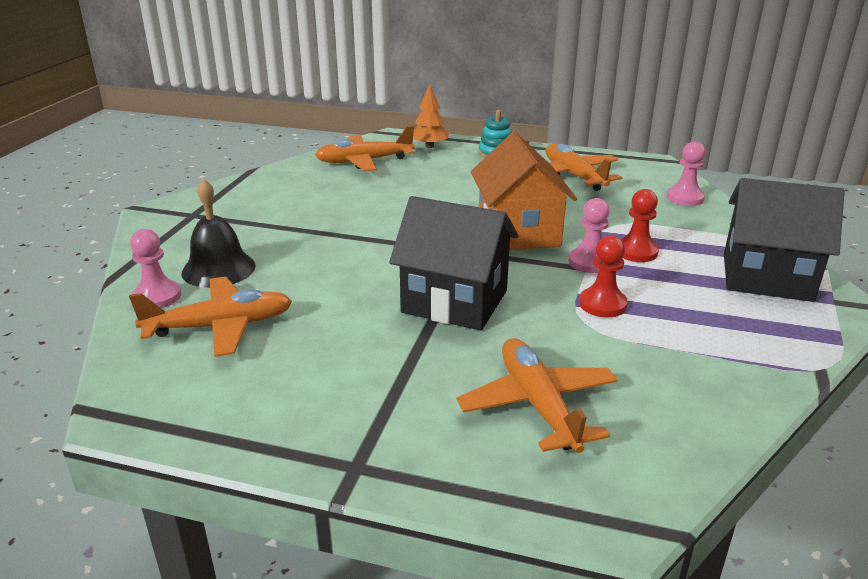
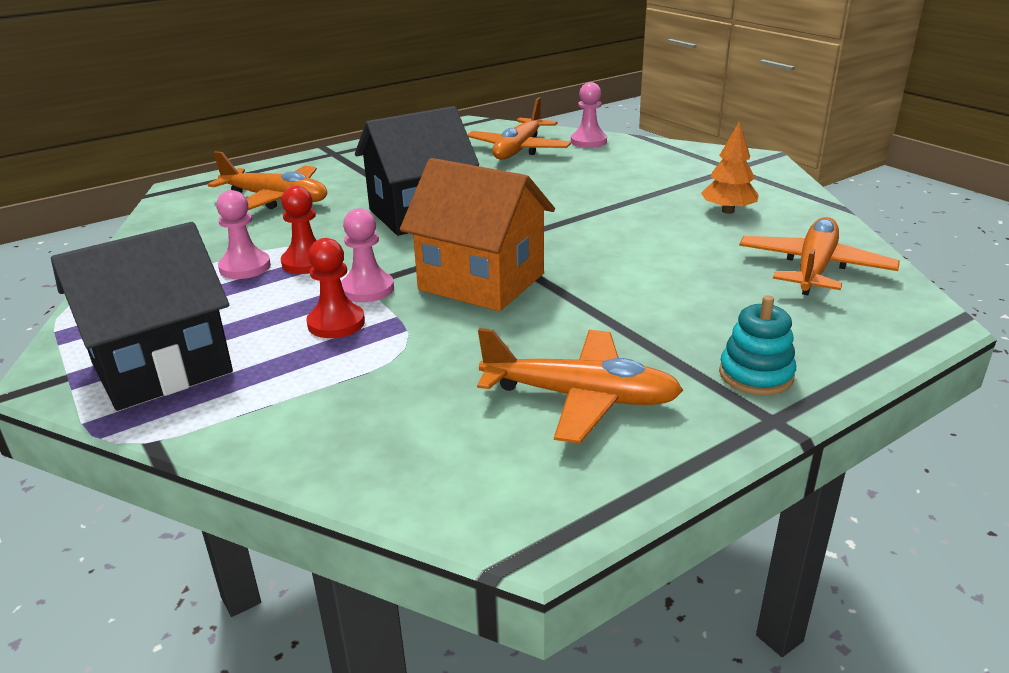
camera: 130 degrees right, 0 degrees up
black bell [182,178,256,288] -> none
orange tree [413,84,449,148] -> orange tree moved to [701,121,759,214]
pink pawn [666,141,705,206] -> pink pawn moved to [216,190,271,279]

